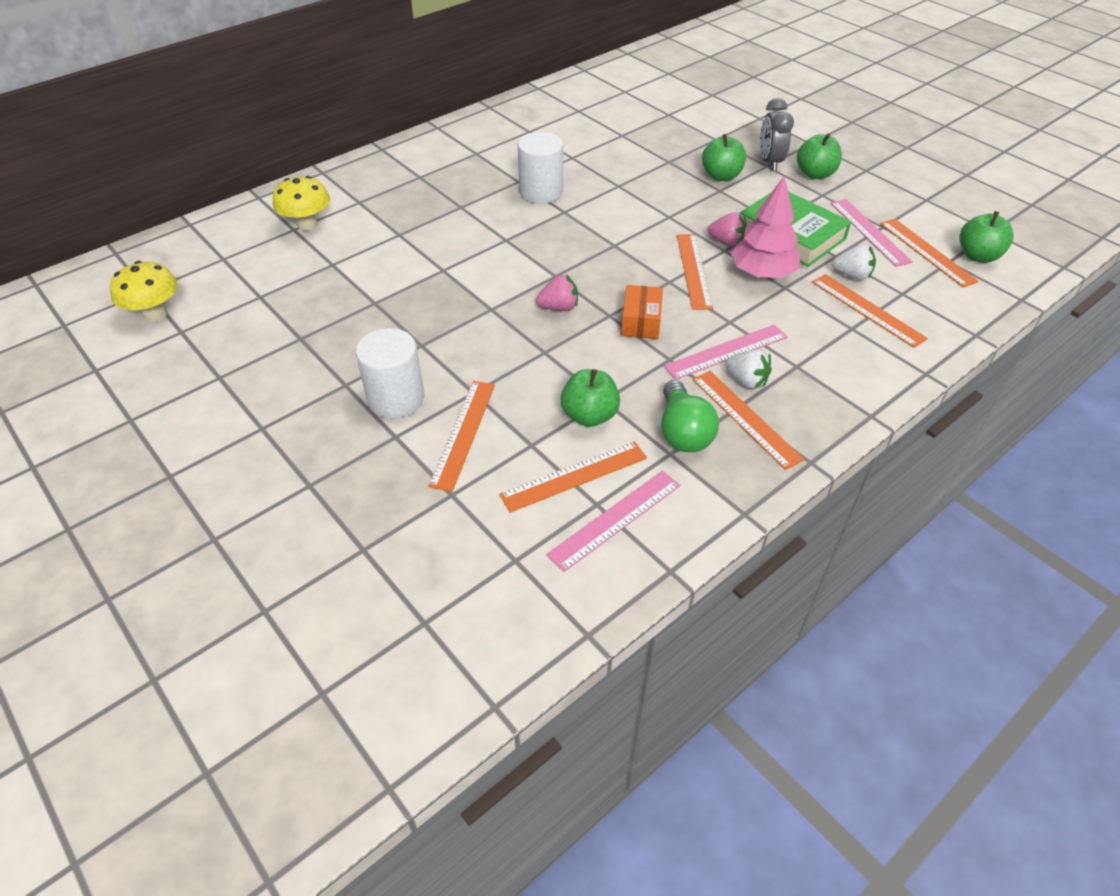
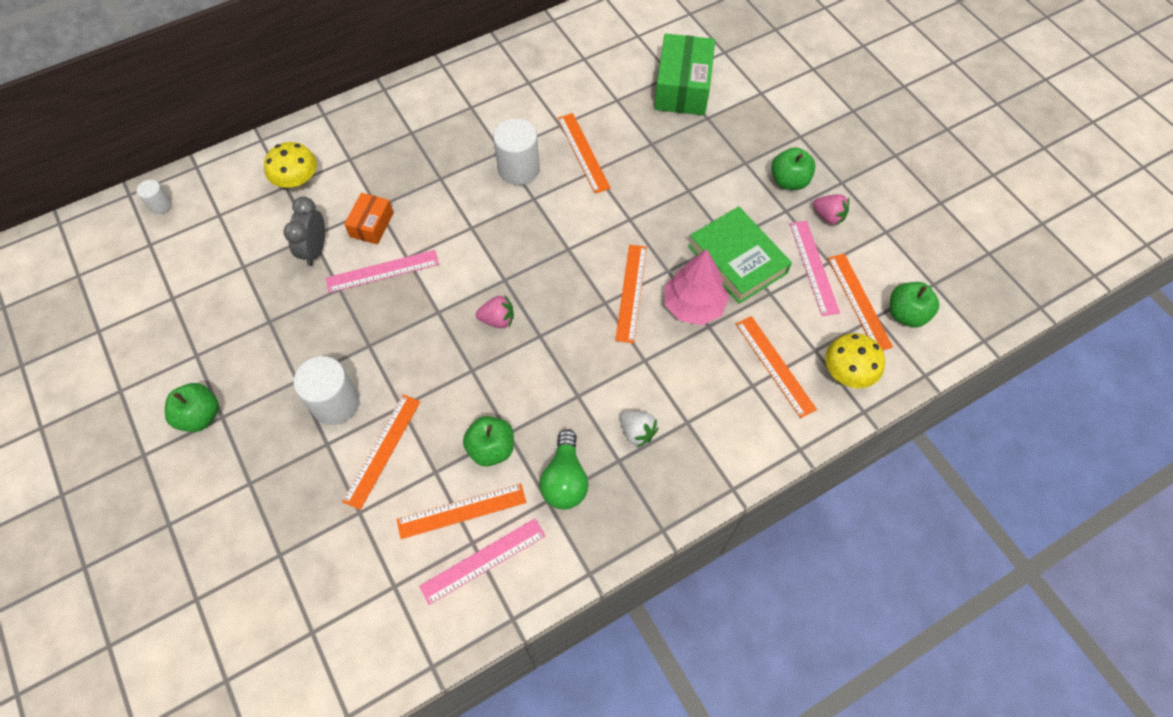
camera: 10 degrees right, 15 degrees up
yellow mushroom [110,261,178,321] -> yellow mushroom moved to [825,333,885,388]
orange box [621,285,663,339] -> orange box moved to [344,193,394,244]
pink ruler [664,324,787,380] -> pink ruler moved to [326,250,439,293]
orange ruler [692,371,804,470] -> orange ruler moved to [558,113,611,193]
green apple [702,134,746,181] -> green apple moved to [165,383,219,432]
pink strawberry [708,213,747,247] -> pink strawberry moved to [813,194,849,226]
grey clock [760,98,794,171] -> grey clock moved to [284,197,325,266]
white strawberry [832,244,876,280] -> none
none -> white cylinder [137,180,172,214]
none -> green box [654,34,715,115]

